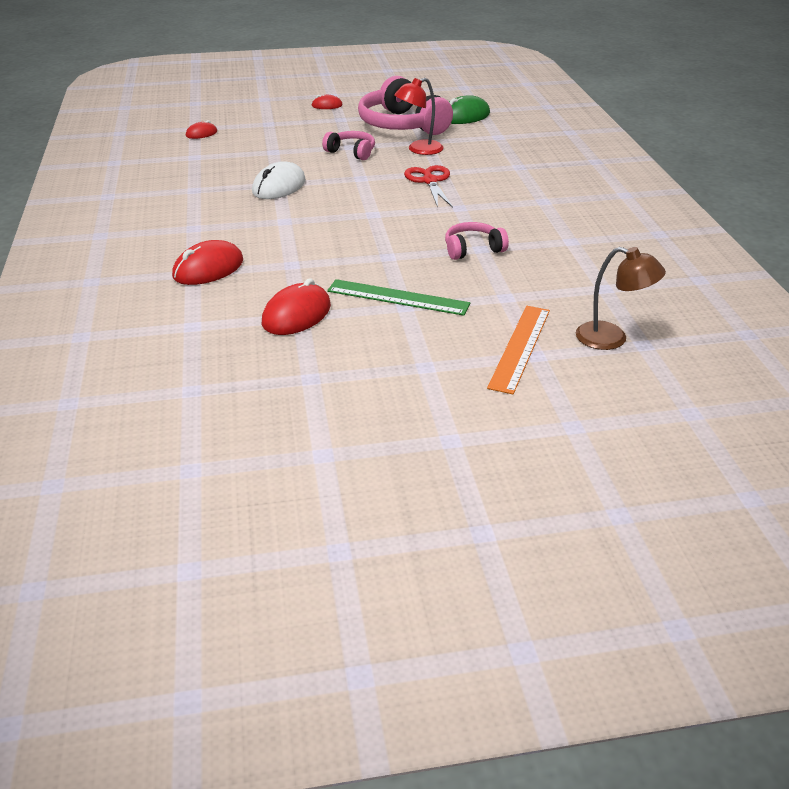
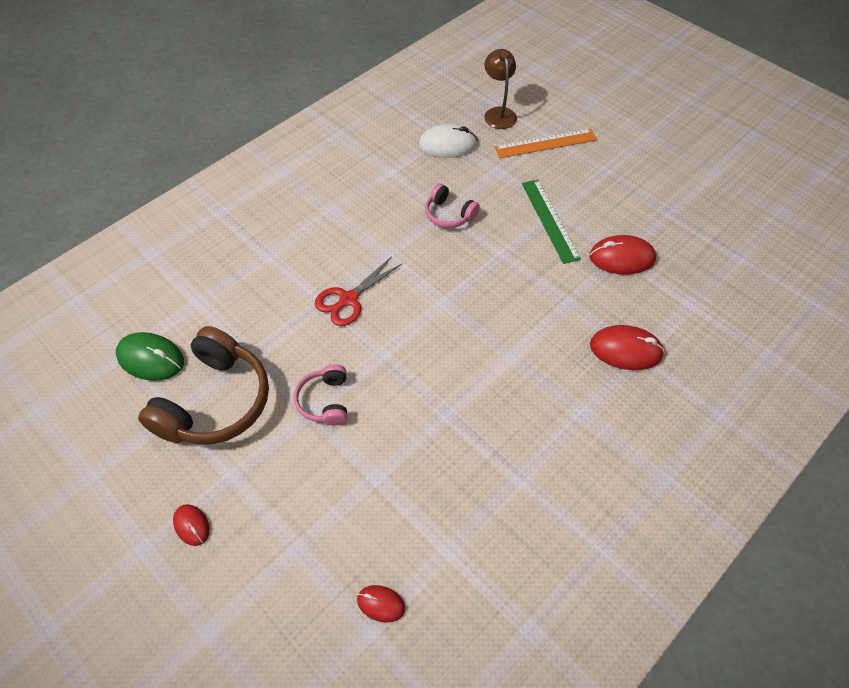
camera: 125 degrees left, 20 degrees up
white mouse [252,161,306,199] -> white mouse moved to [419,124,478,158]
pink headphones [358,76,453,135] -> brown headphones [138,326,269,444]
red lamp [394,78,444,155] -> none

